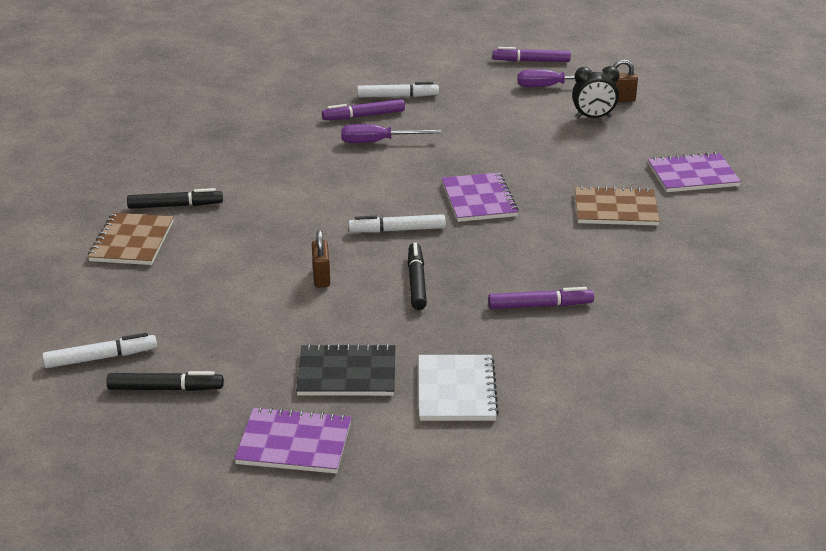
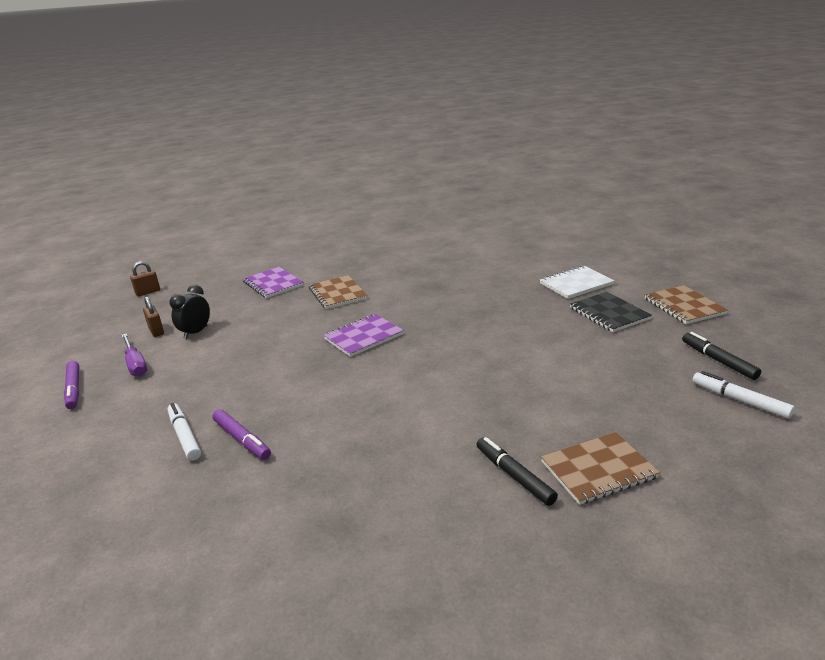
camera: 115 degrees left, 5 degrees down
purple notebook [234,407,352,473] -> brown notebook [645,285,728,324]
brown padlock [312,230,330,288] -> brown padlock moved to [130,261,160,297]
purple screwdriver [341,124,442,143] -> none
white marker [348,214,446,233] -> none
black marker [408,242,427,310] -> none
purple marker [488,287,594,309] -> none
black clock [572,66,619,118] -> black clock turned 120 degrees counterclockwise [169,285,210,339]

